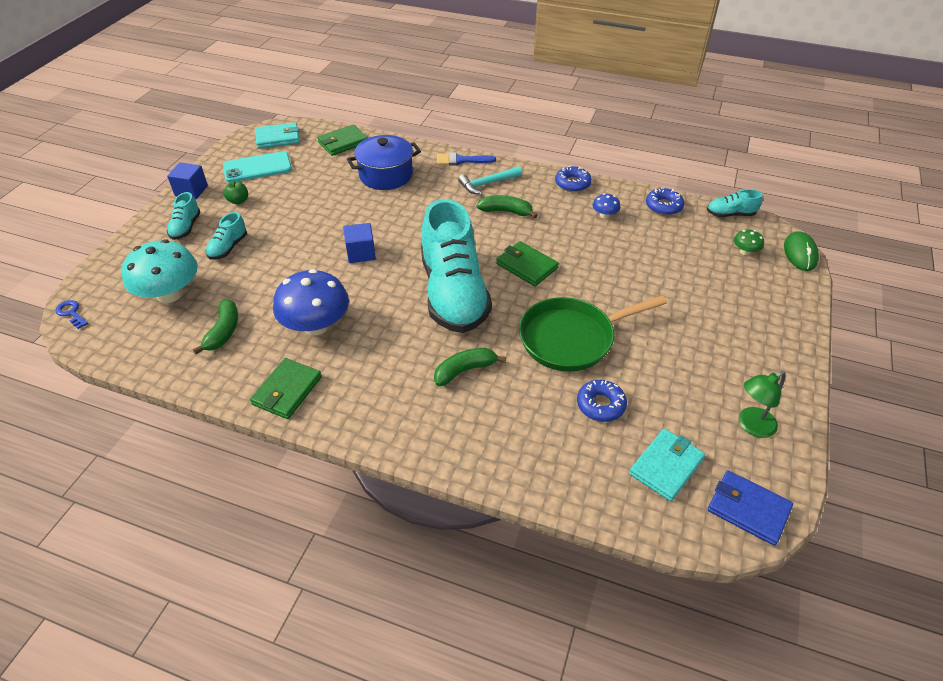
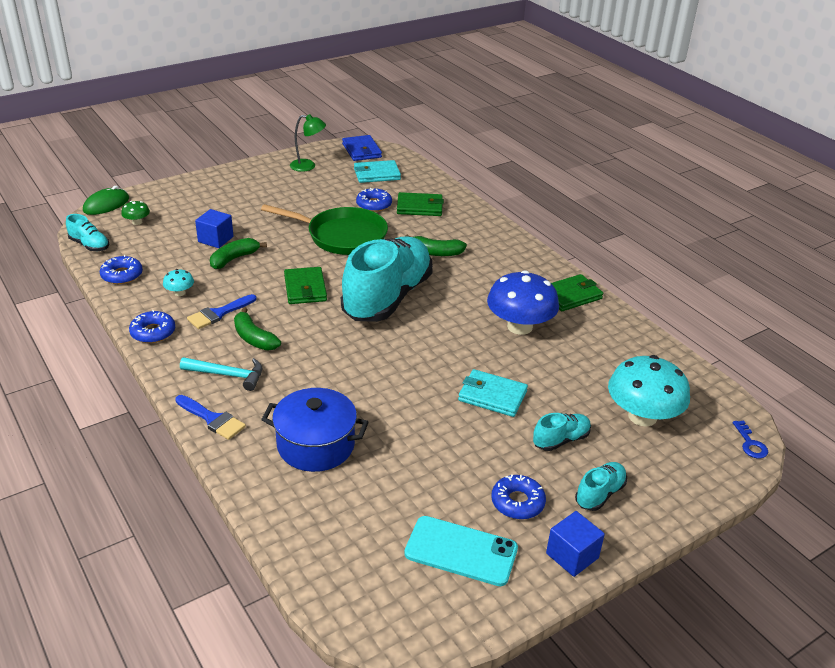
camera: 145 degrees left, 10 degrees down
green banana [193,299,238,354] -> green banana moved to [210,238,267,269]
green apple [224,181,248,204] -> blue donut [491,475,546,519]
turquoise wallet [255,122,300,149] -> turquoise wallet moved to [458,369,528,417]
green wallet [317,125,368,156] -> green wallet moved to [397,192,444,216]
blue cube [343,223,376,263] -> blue cube moved to [195,209,233,248]
blue mushroom [593,193,620,218] -> turquoise mushroom [163,269,194,296]
none -> blue brush [187,294,257,329]

